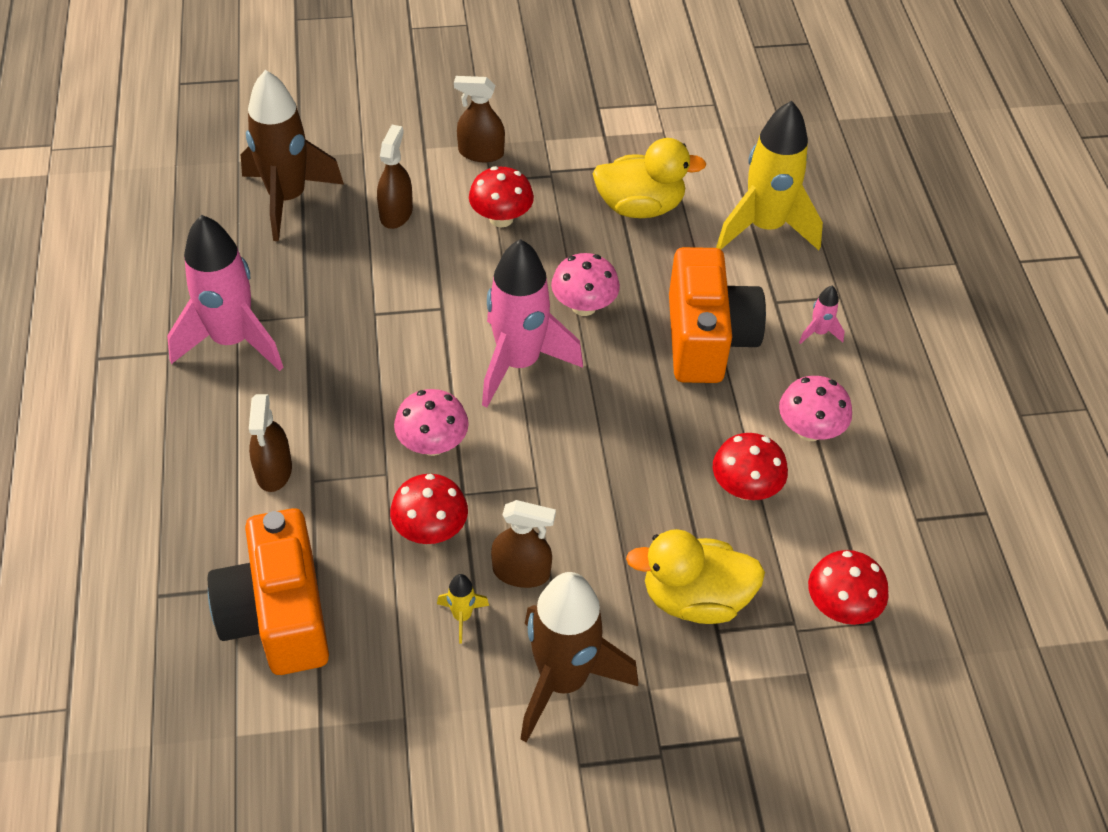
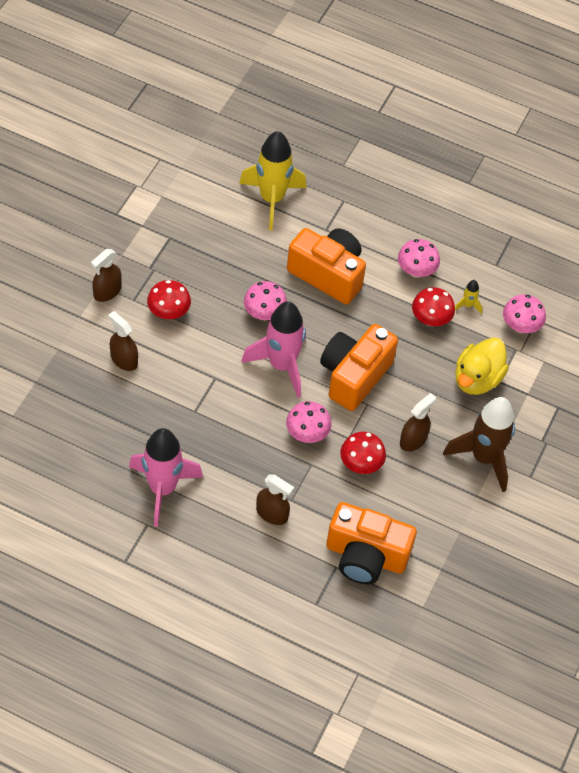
camera: 60 degrees left, 5 degrees up
brown rocket [241,70,344,241] -> none
yellow rocket [437,574,489,644] -> yellow rocket moved to [455,280,482,314]
yellow duck [593,138,706,218] -> none
pink rocket [799,286,845,344] -> none
red mushroom [808,550,889,625] -> pink mushroom [503,294,546,333]
none -> orange camera [320,324,398,411]

